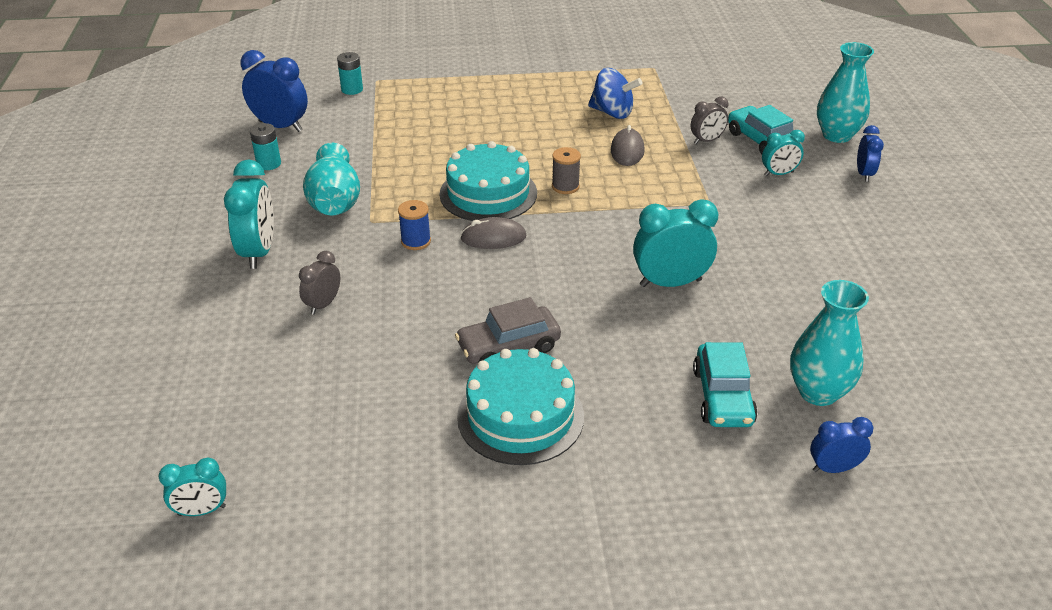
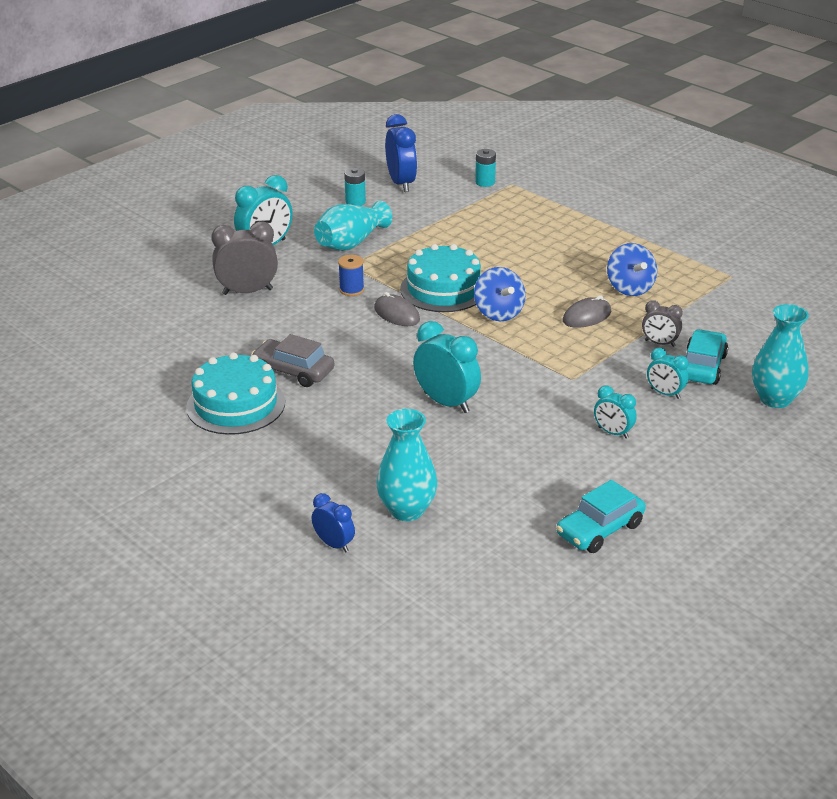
camera: 50 degrees right, 5 degrees down
turquoise clock [159,458,226,516] -> turquoise clock moved to [594,385,637,439]
grey clock [299,251,340,315] -> grey clock [211,221,278,295], size x1.73
grey spool [552,147,581,194] -> blue spinning top [474,267,526,321]
turquoise car [693,342,758,427] -> turquoise car moved to [556,480,646,553]
blue clock [857,125,884,182] -> none

